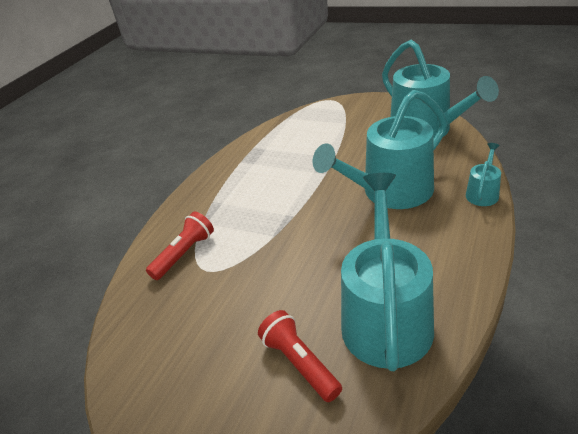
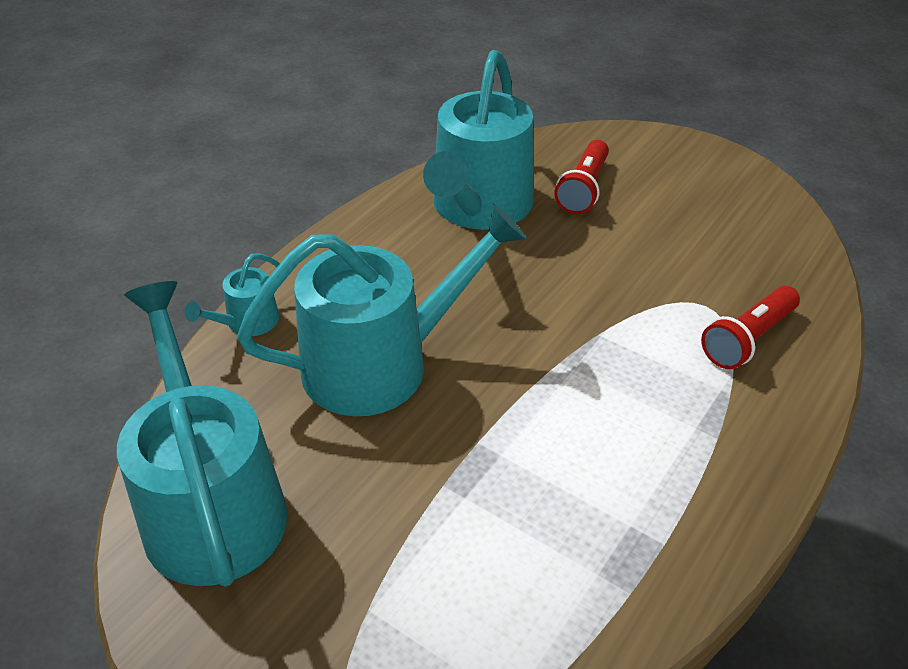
camera: 175 degrees left, 5 degrees up
red flashlight [258,310,342,402] -> red flashlight turned 45 degrees clockwise [554,140,609,214]

